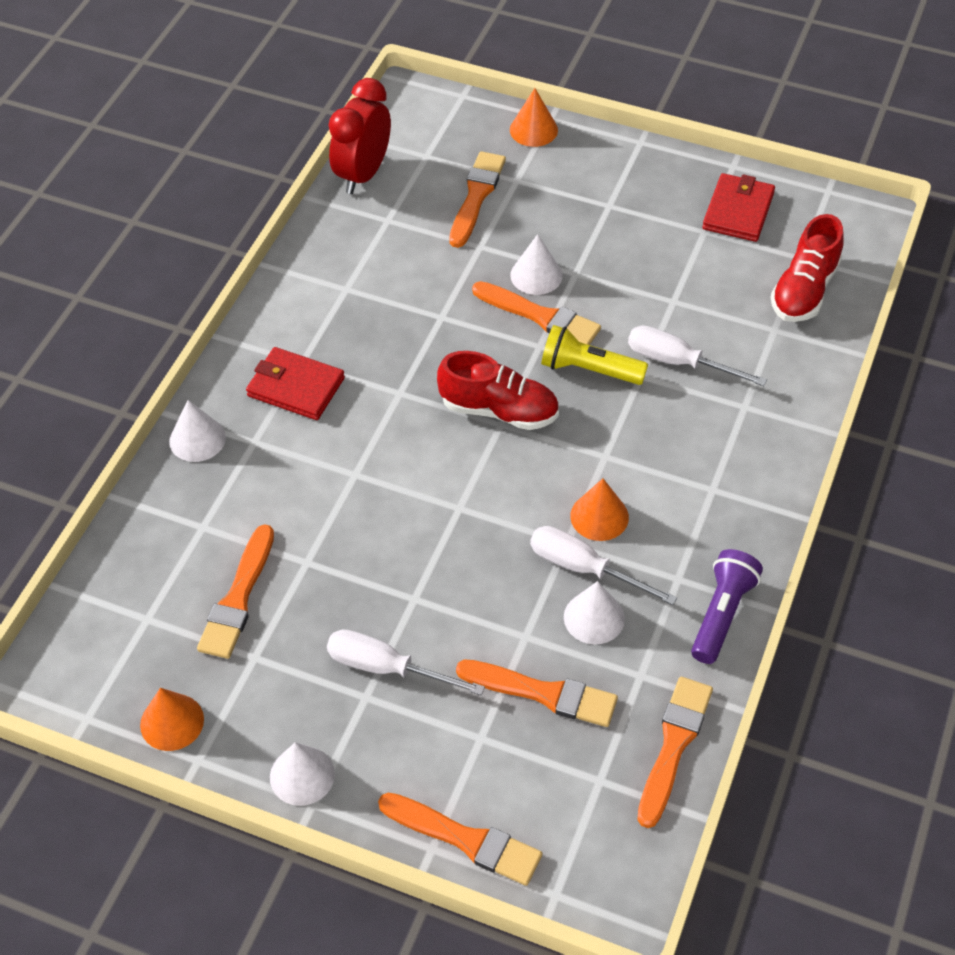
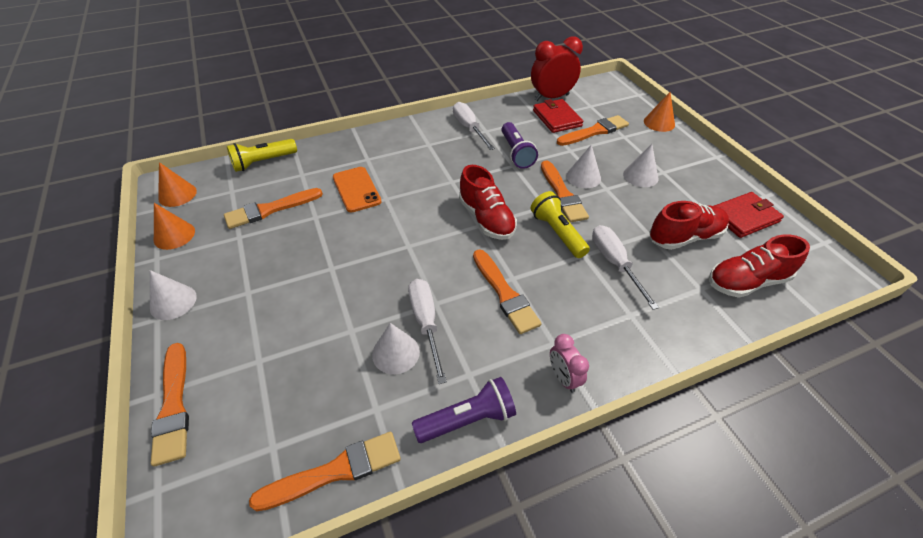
camera: 45 degrees right, 5 degrees down
white cone [169,400,226,462] -> white cone moved to [623,144,659,187]
red wallet [246,347,345,420] -> red wallet moved to [533,99,583,133]
white screwdriver [327,630,485,695] -> white screwdriver moved to [453,102,495,150]
orange brush [456,660,618,727] -> orange brush moved to [473,250,542,334]
orange cone [570,478,629,541] -> orange cone moved to [158,162,197,207]
none -> yellow flashlight [227,139,297,172]
none -> orange phone [333,167,382,213]
none -> purple flashlight [501,122,538,169]
none -> pink clock [550,334,589,393]
none -> red shoe [649,201,729,250]

